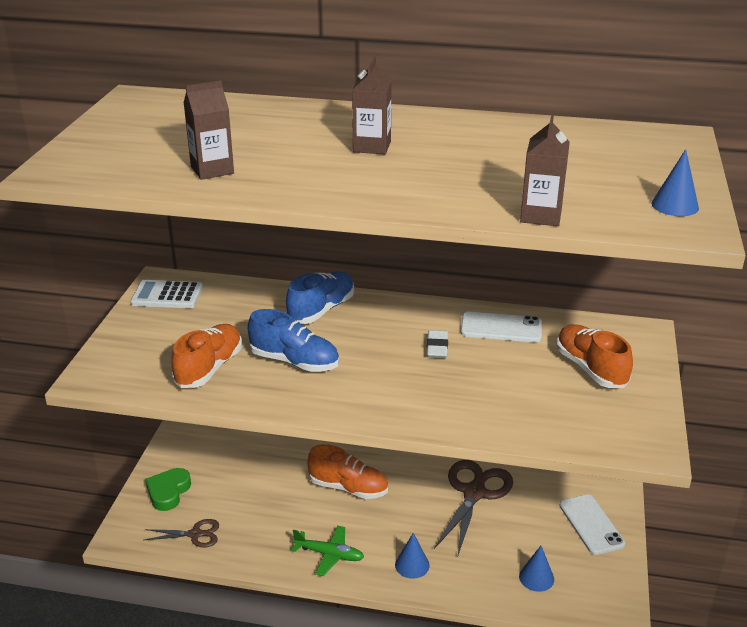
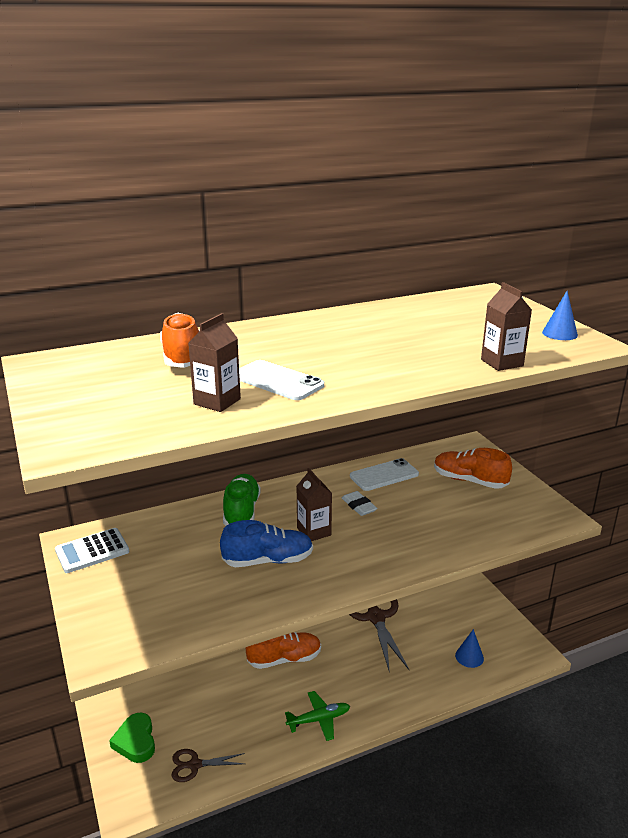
camera: 35 degrees left, 5 degrees down
brown scissors [144,519,219,548] -> brown scissors turned 150 degrees counterclockwise [172,749,245,782]
orange shoe [171,324,242,388] -> orange shoe moved to [160,313,199,368]
blue shoe [286,272,354,324] -> green shoe [223,474,261,526]
brown carton [352,57,392,154] -> brown carton moved to [296,468,332,541]
blue cone [395,533,430,579] -> none
white phone [559,494,625,555] -> white phone moved to [239,360,324,400]

